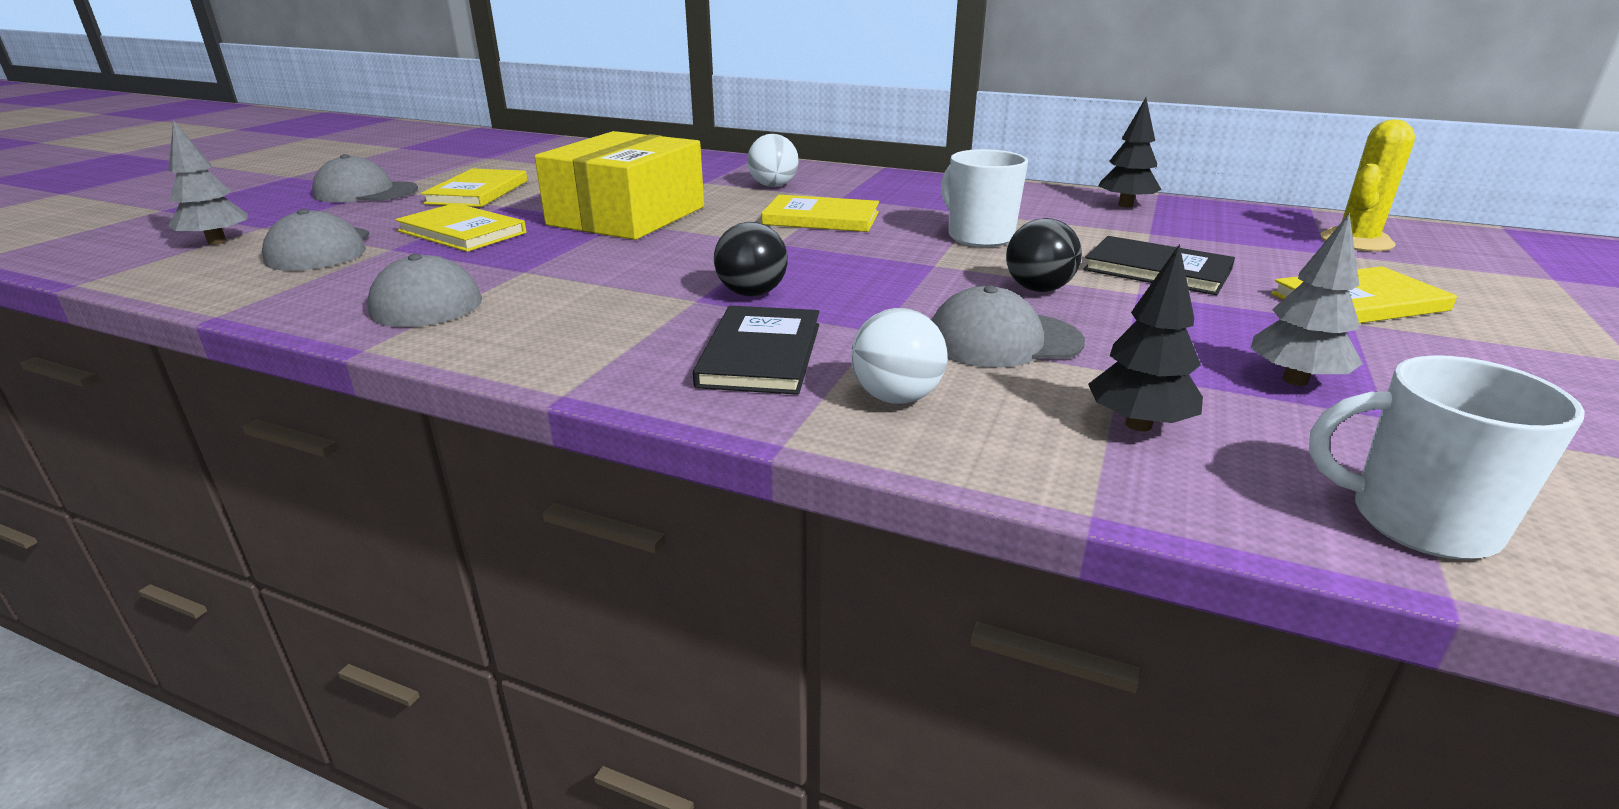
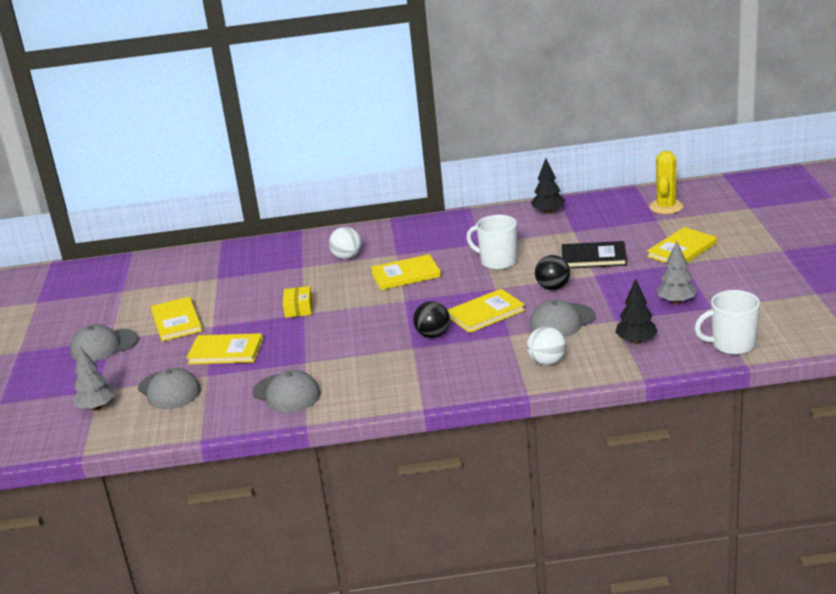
camera: 25 degrees left, 0 degrees up
yellow box [535,131,704,240] -> yellow box [283,286,312,318], size x0.40
black book [693,306,819,395] -> none
none -> yellow book [448,289,525,333]

